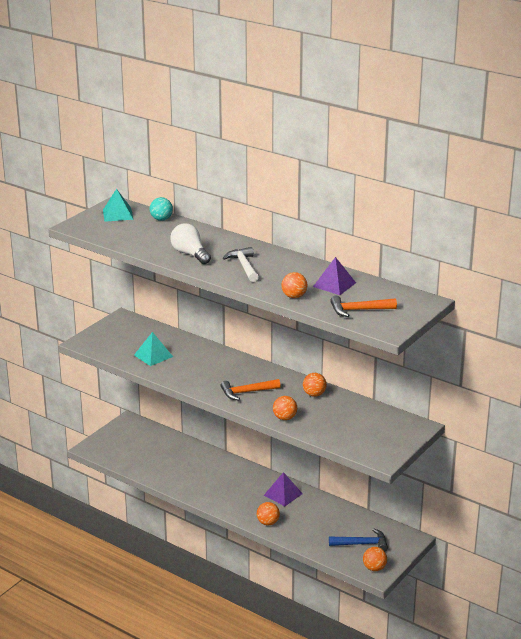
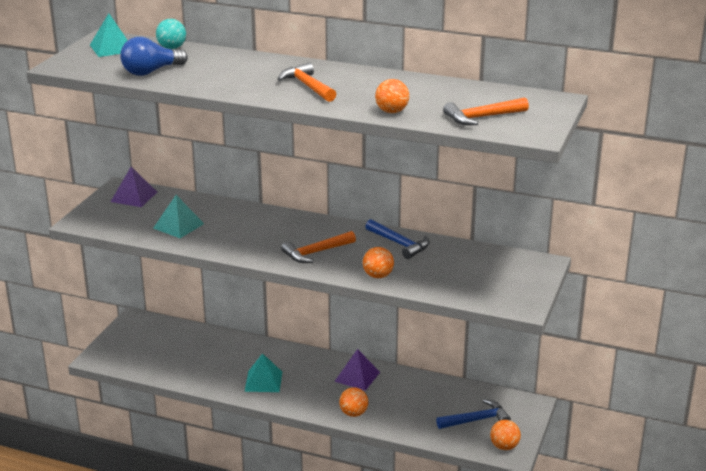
camera: 15 degrees left, 0 degrees up
white light bulb [170,223,211,264] -> none
white hammer [223,247,259,282] -> orange hammer [278,62,336,102]
orange ball [303,373,327,397] -> blue hammer [365,219,429,259]
purple pyramid [313,257,356,295] -> purple pyramid moved to [111,167,157,207]
none -> blue light bulb [120,37,188,76]
none -> turquoise pyramid [245,353,282,392]

